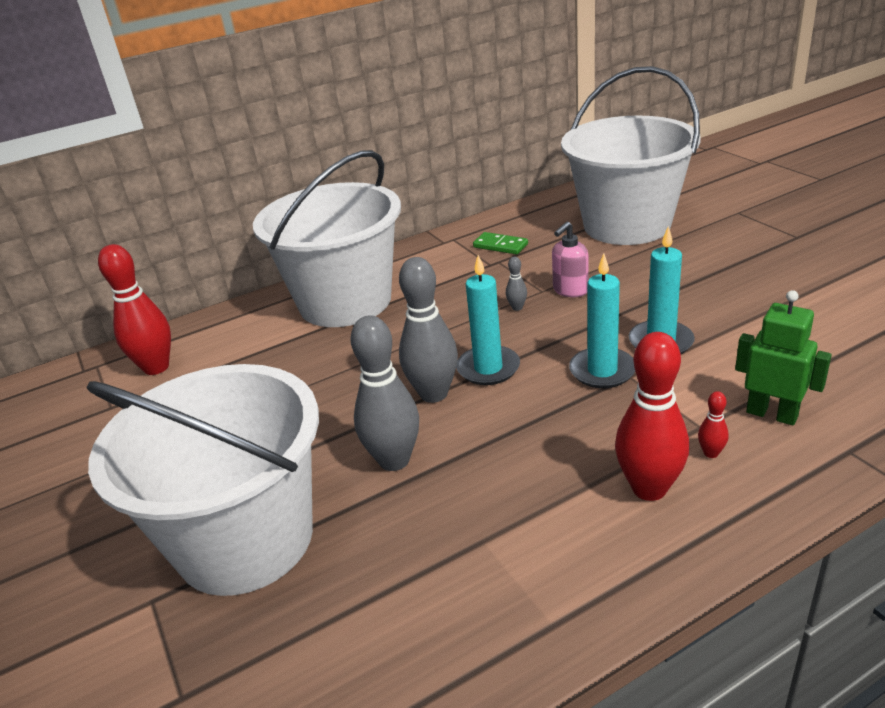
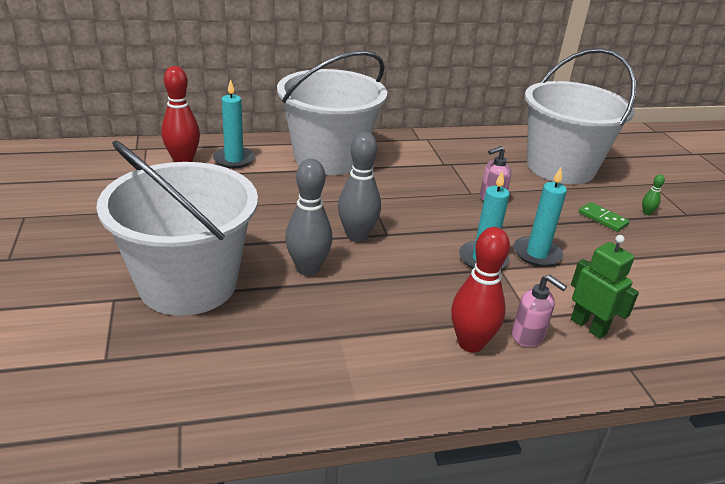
camera: 10 degrees right, 0 degrees up
turquoise candle [456,255,520,385] -> turquoise candle moved to [213,79,255,168]
green domino [473,232,528,255] -> green domino moved to [579,202,630,232]
grey bowling pin [506,257,527,311] -> none
red bowling pin [698,391,729,458] -> pink soap dispenser [512,274,567,347]
none -> green bowling pin [642,174,665,215]

